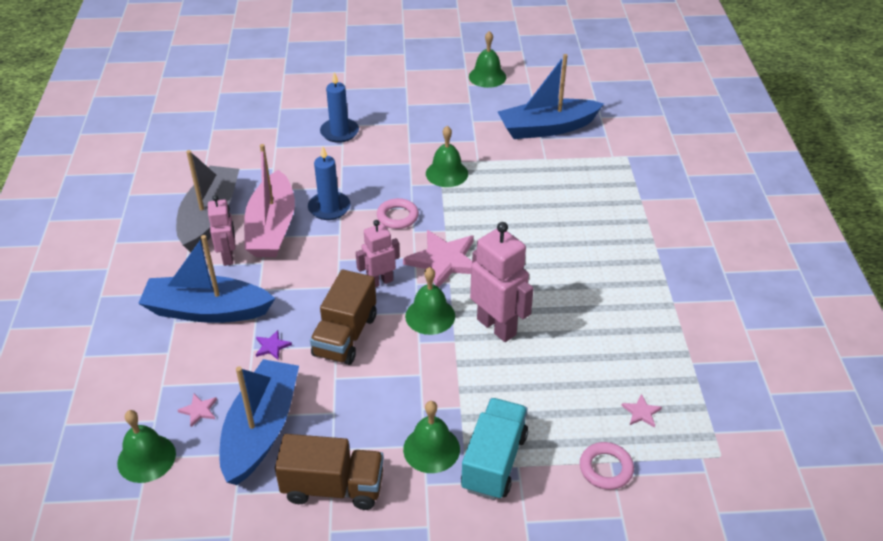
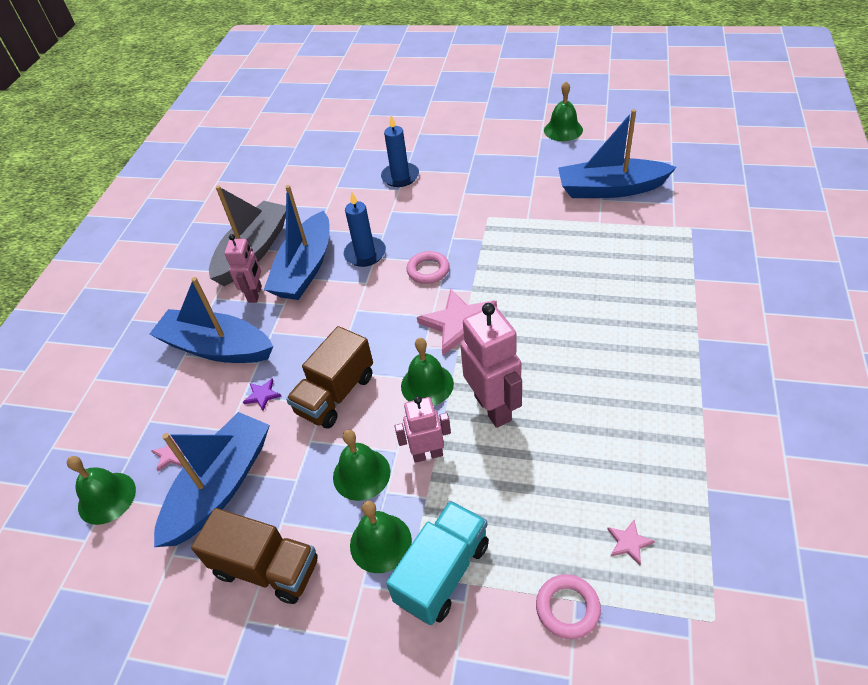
camera: 20 degrees right, 5 degrees up
pink boat [244,144,295,257] -> blue boat [264,185,330,300]
pink robot [356,220,400,287] -> pink robot moved to [395,396,451,463]
green bell [426,126,468,187] -> green bell moved to [333,430,390,501]

